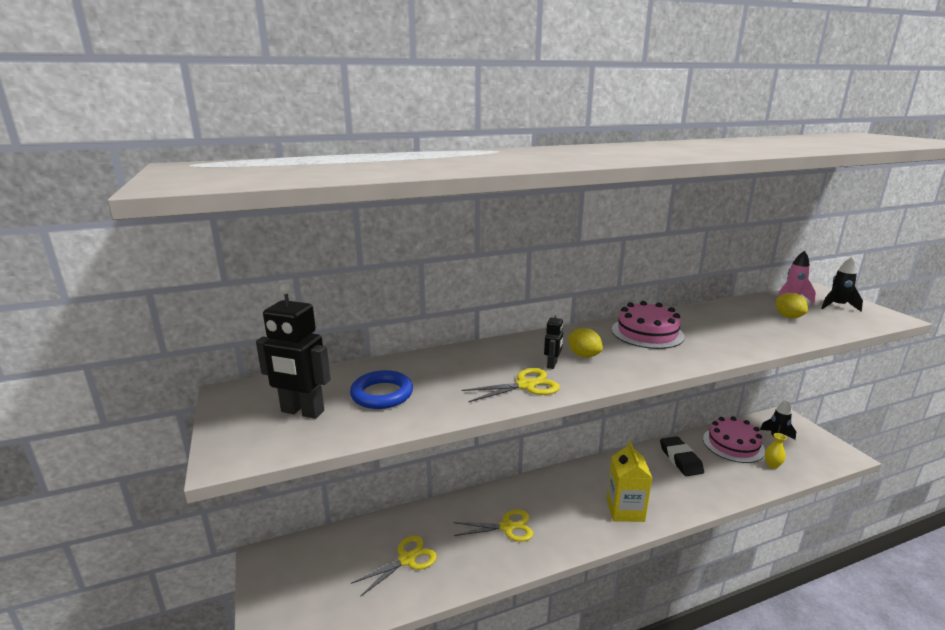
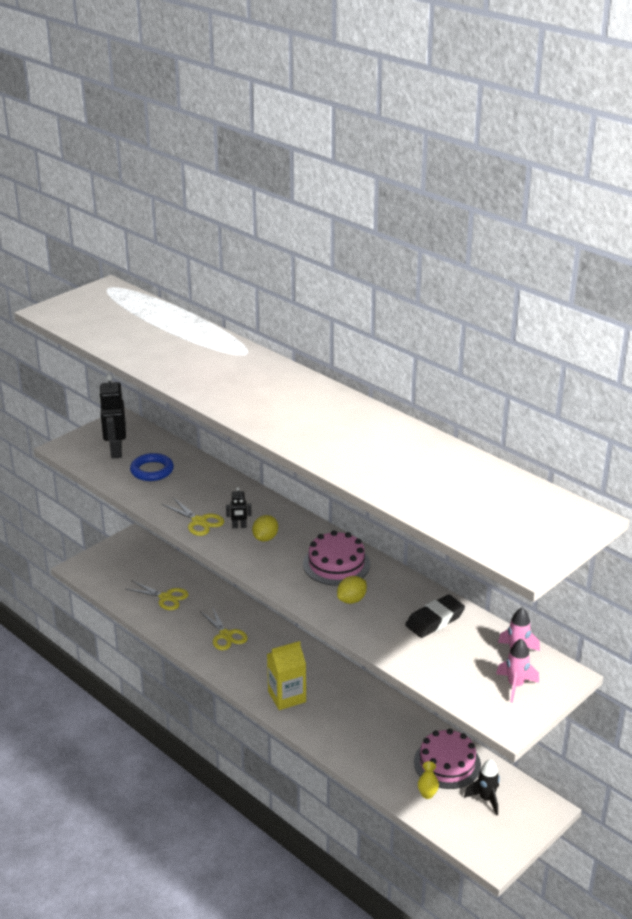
camera: 65 degrees right, 10 degrees up
black eraser [660,436,704,476] -> black eraser moved to [405,594,465,638]
yellow lemon [776,293,808,318] -> yellow lemon moved to [337,576,367,604]
black rocket [821,257,863,312] -> pink rocket [496,639,539,703]

